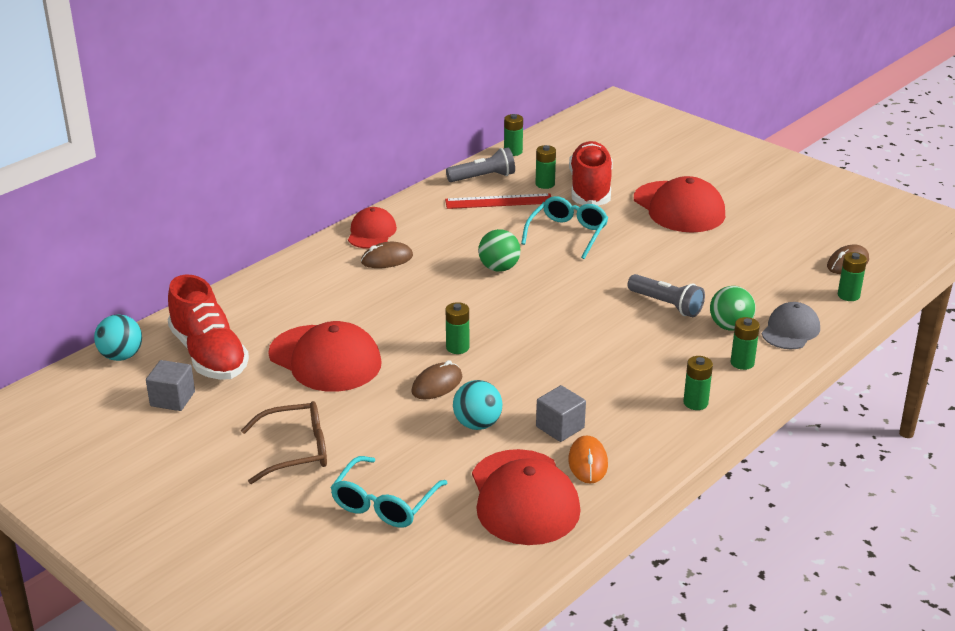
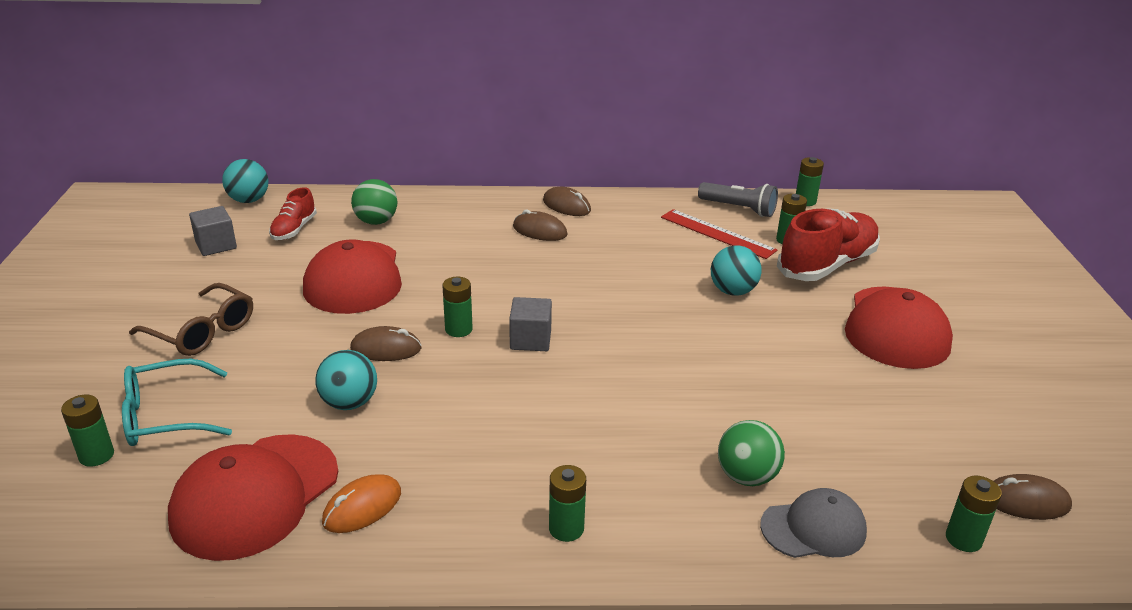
camera: 45 degrees right, 0 degrees up
red shoe [168,274,249,380] -> red shoe [269,187,317,240], size x0.53
red cap [348,207,397,249] -> brown mouse [543,187,591,216]
green ball [478,229,521,272] -> green ball moved to [351,179,397,225]
turquoise glasses [521,196,608,259] -> turquoise ball [711,245,762,296]
grey cube [536,385,586,442] -> grey cube moved to [509,297,552,351]
grey flashlight [628,274,705,317] -> none
green battery [730,317,760,370] -> green battery moved to [61,395,114,467]

